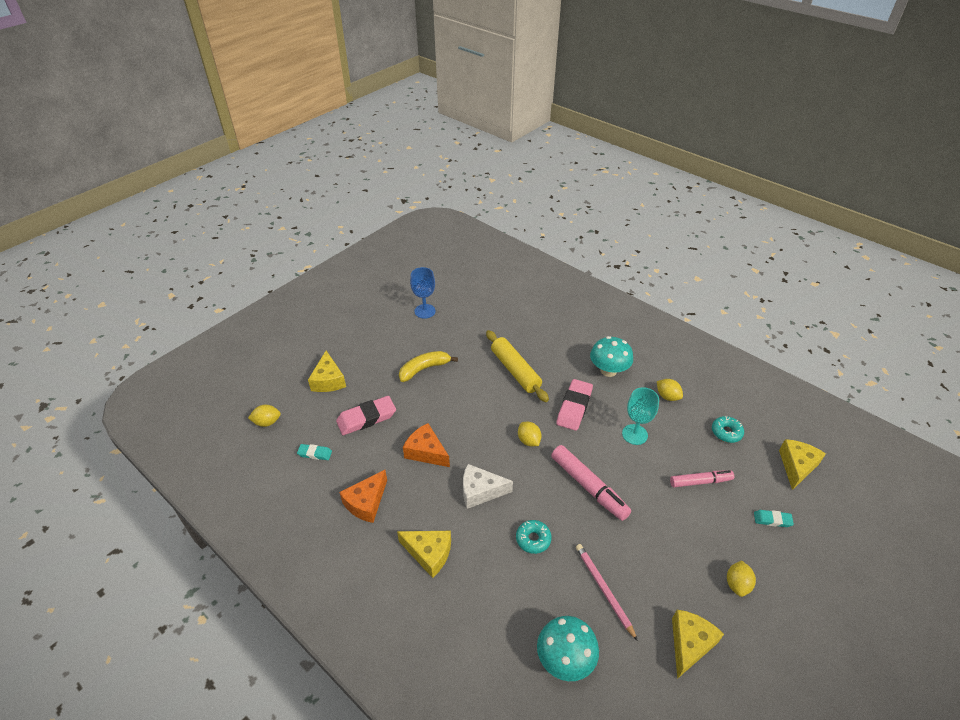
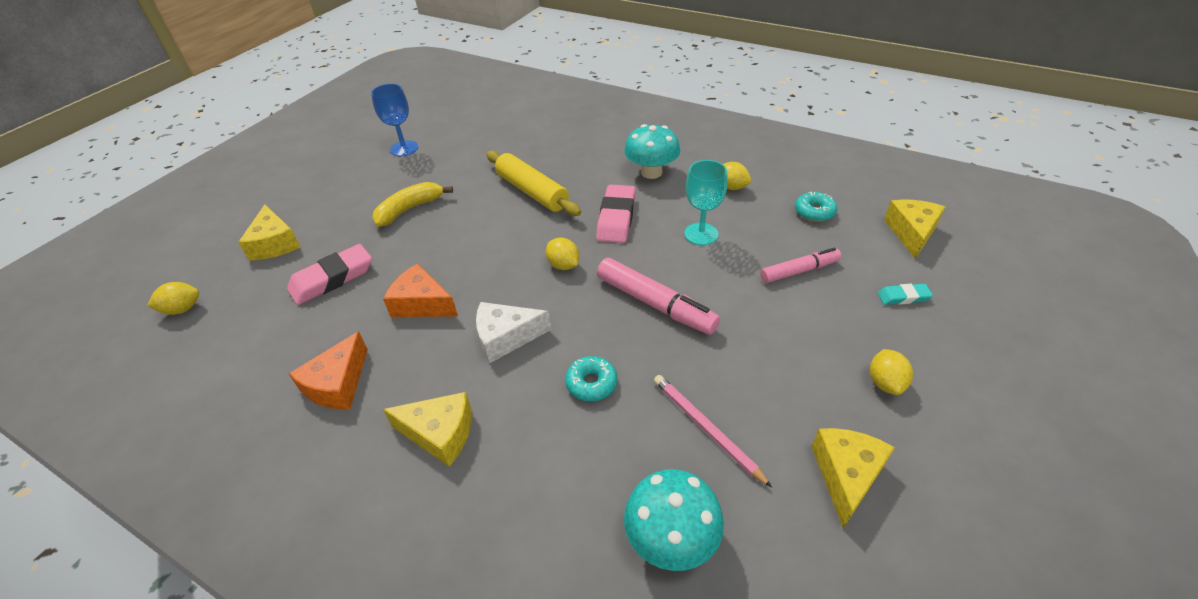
camera: 10 degrees left, 0 degrees up
turquoise eraser [297,444,332,460] -> none

